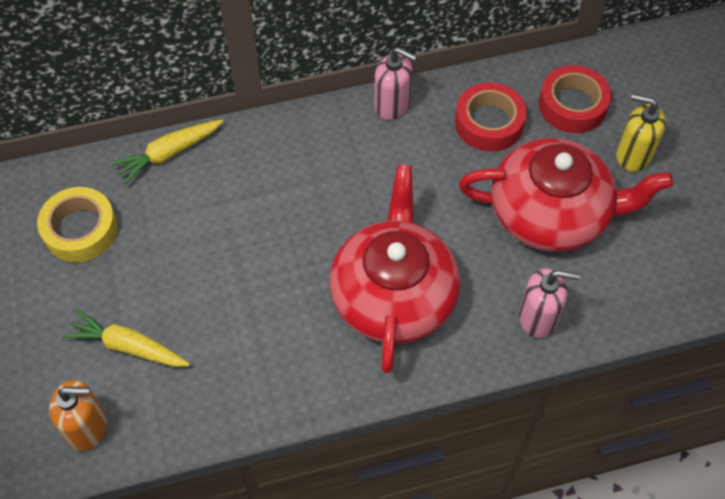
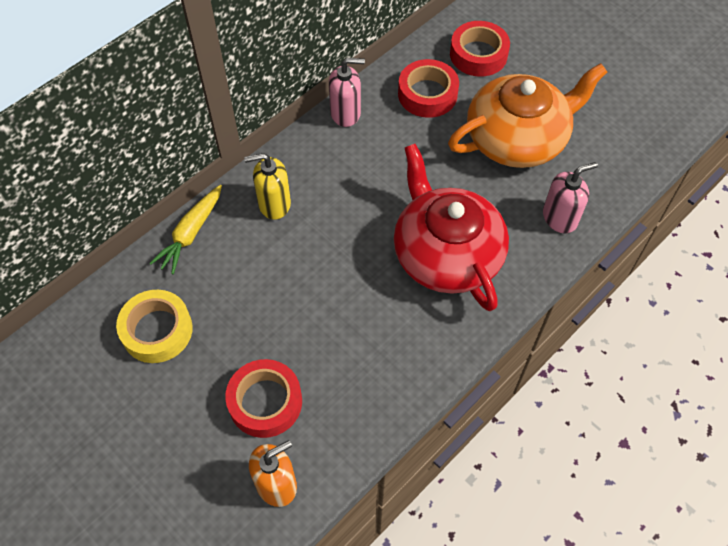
camera: 30 degrees left, 0 degrees up
yellow carrot [63,310,190,367] -> red tape [225,359,302,438]
red teapot [459,138,674,252] -> orange teapot [448,63,607,168]
yellow soap dispenser [616,94,666,172] -> yellow soap dispenser moved to [244,153,291,220]

